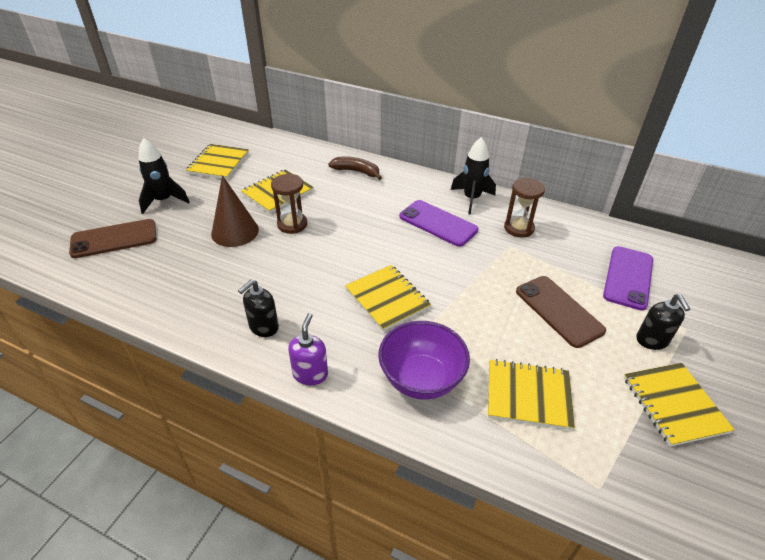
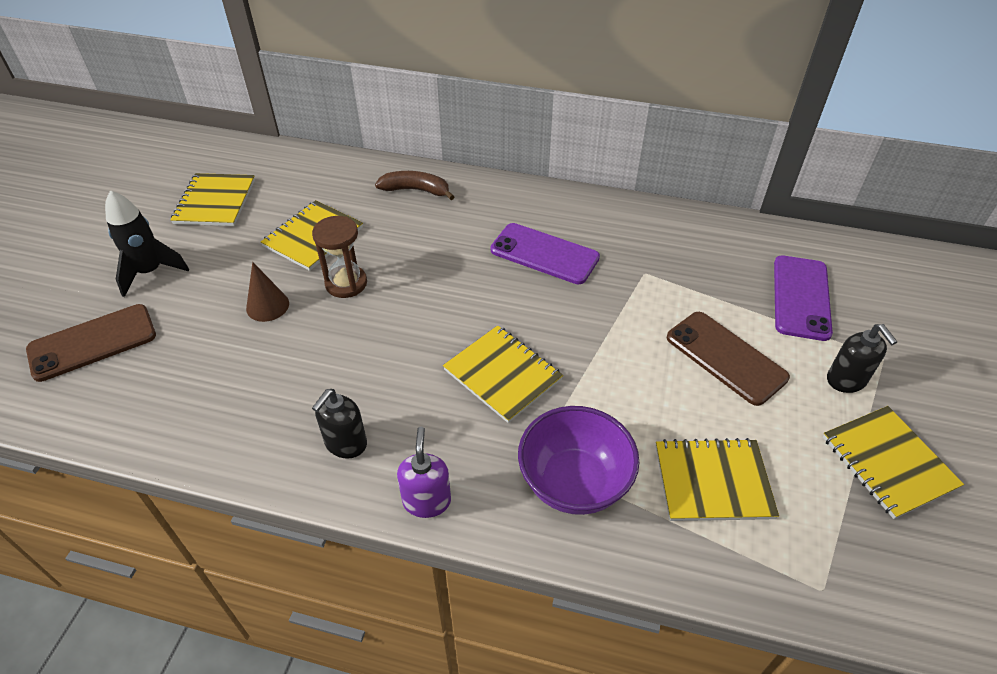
camera: 10 degrees left, 5 degrees up
brown cone [211,175,259,247] -> brown cone [246,262,289,322], size x0.64
black rocket [451,137,496,215] -> none
brown hourglass [504,178,545,238] -> none

